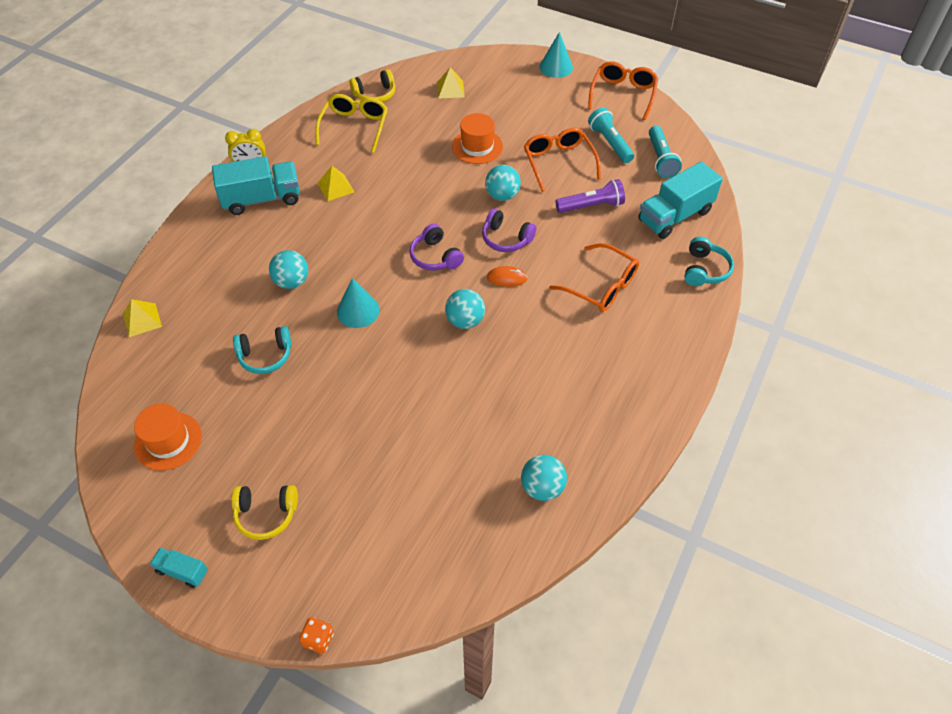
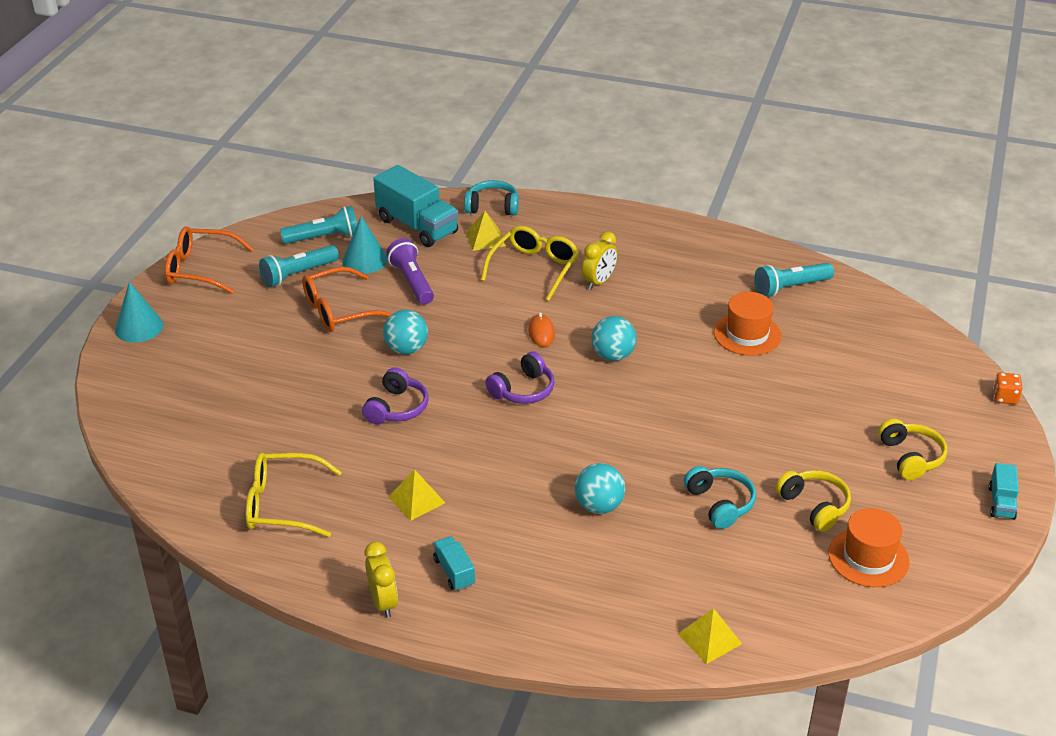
camera: 100 degrees left, 15 degrees down
turquoise truck [212,156,300,215] -> turquoise truck [433,536,475,591], size x0.49
turquoise cone [337,278,380,328] -> turquoise cone moved to [342,216,388,274]
yellow headphones [350,69,395,102] -> yellow headphones moved to [775,470,851,532]
yellow pyramid [437,67,465,98] -> yellow pyramid moved to [466,211,506,251]
orange hat [452,113,503,164] -> orange hat moved to [714,292,781,356]
purple headphones [482,208,536,252] -> purple headphones moved to [362,368,428,424]
turquoise ball [521,455,567,501] -> turquoise flashlight [755,263,834,297]
orange glasses [549,243,639,312] -> yellow glasses [481,226,579,301]
none -> yellow clock [582,231,617,290]

